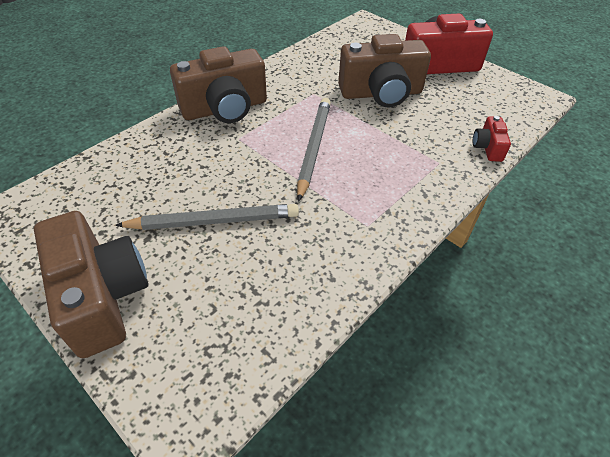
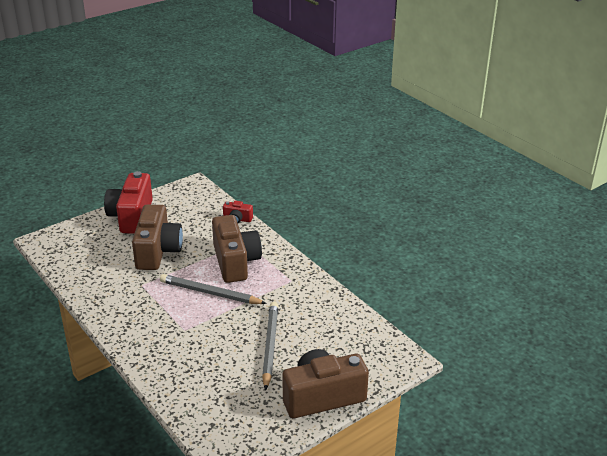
camera: 80 degrees left, 15 degrees down
brown camera [170,46,267,123] -> brown camera moved to [212,215,262,283]

